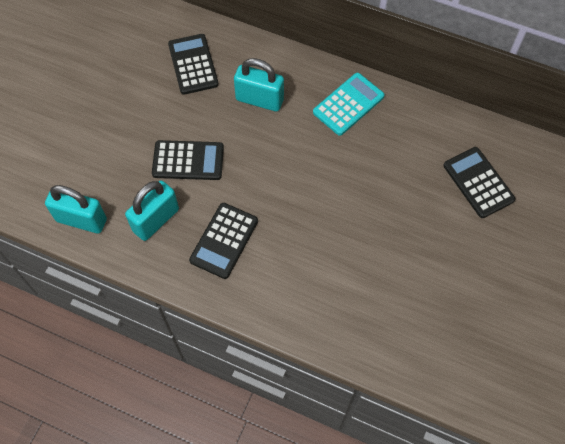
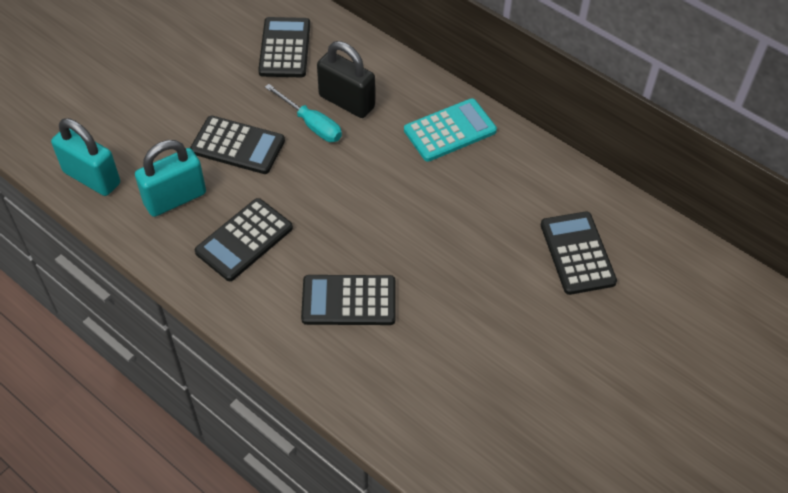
camera: 15 degrees right, 10 degrees down
turquoise padlock [234,58,284,112] -> black padlock [317,41,375,118]
none -> turquoise screwdriver [265,84,342,142]
none -> black calculator [301,275,396,325]

